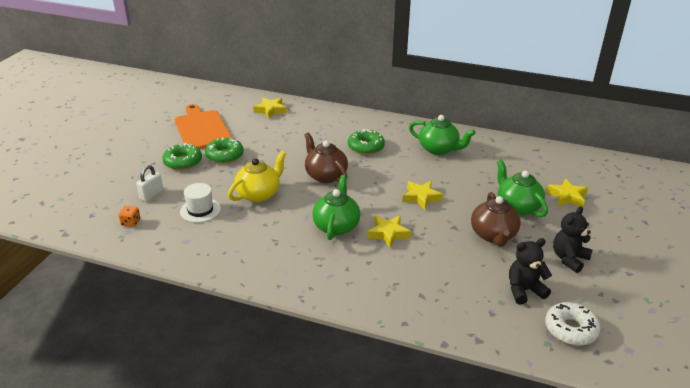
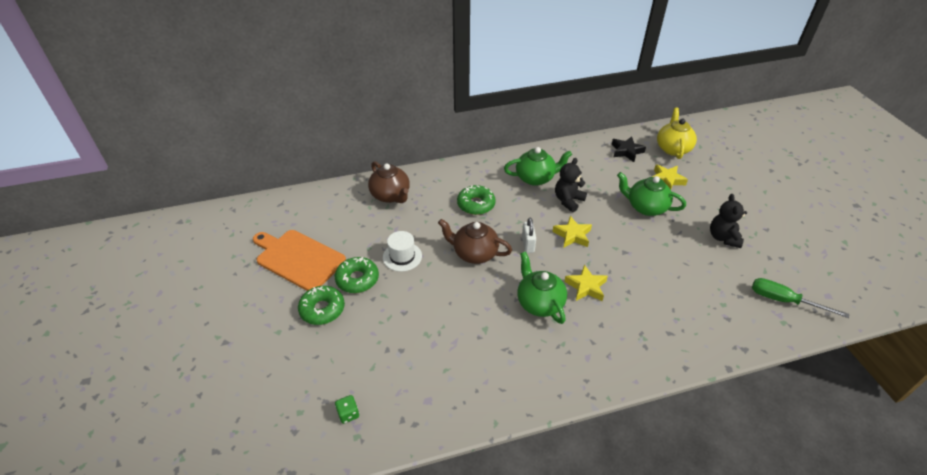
camera: 35 degrees left, 10 degrees up
orange dice [118,206,140,227] -> green dice [335,395,359,424]
white padlock [136,165,163,202] -> white padlock moved to [522,218,536,253]
white hat [180,183,221,223] -> white hat moved to [383,231,422,272]
yellow teapot [228,151,286,202] -> yellow teapot moved to [657,108,697,159]
yellow star [253,97,287,119] -> none
brown teapot [471,192,521,246] -> brown teapot moved to [368,161,410,203]
black teddy bear [509,238,552,305] -> black teddy bear moved to [555,158,587,212]
white donut [545,302,601,346] -> green screwdriver [752,278,849,318]
none -> black star [612,137,646,162]

